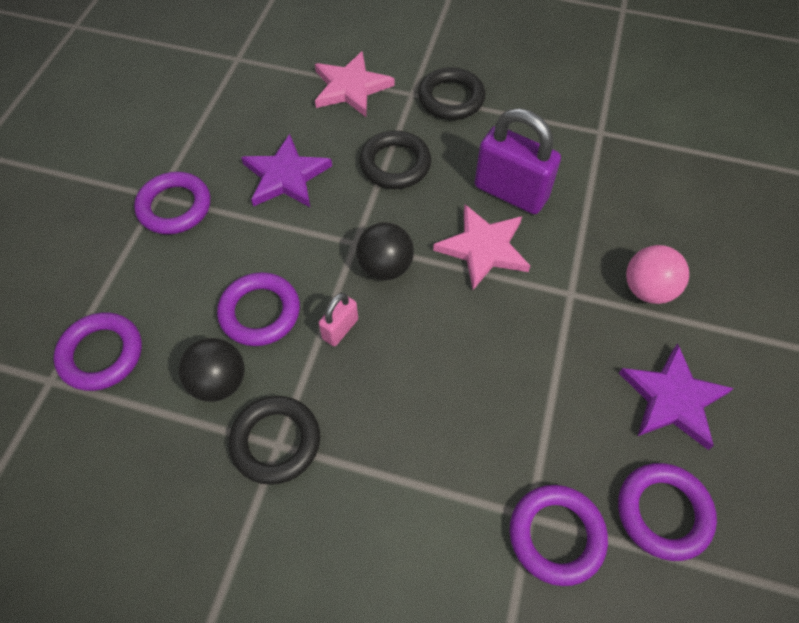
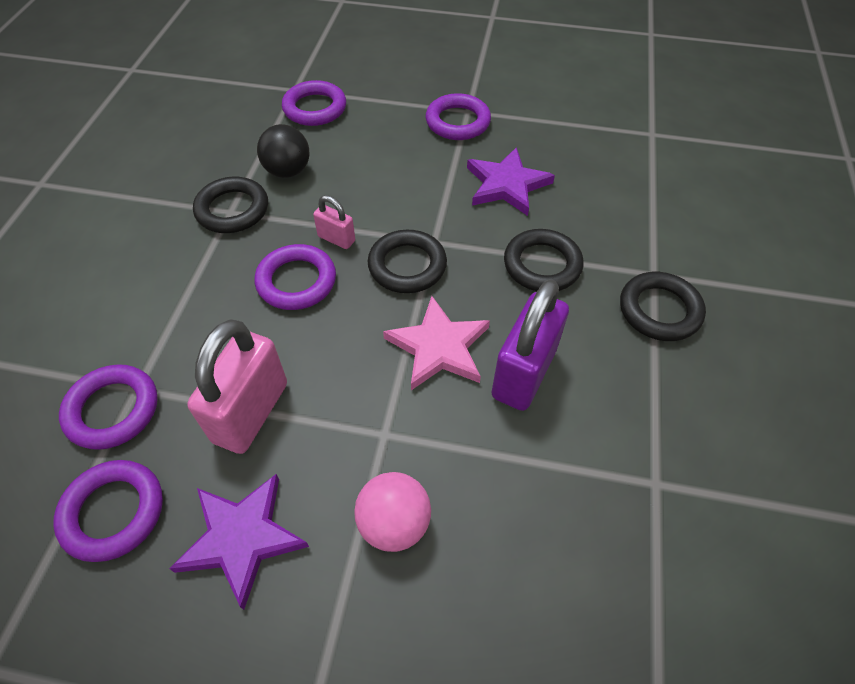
camera: 85 degrees right, 5 degrees down
purple ring [217,272,300,346] -> purple ring moved to [255,244,336,310]
pink star [315,51,394,117] -> none
black ball [356,222,414,280] -> black ring [368,230,447,293]
none -> pink padlock [187,319,287,454]

